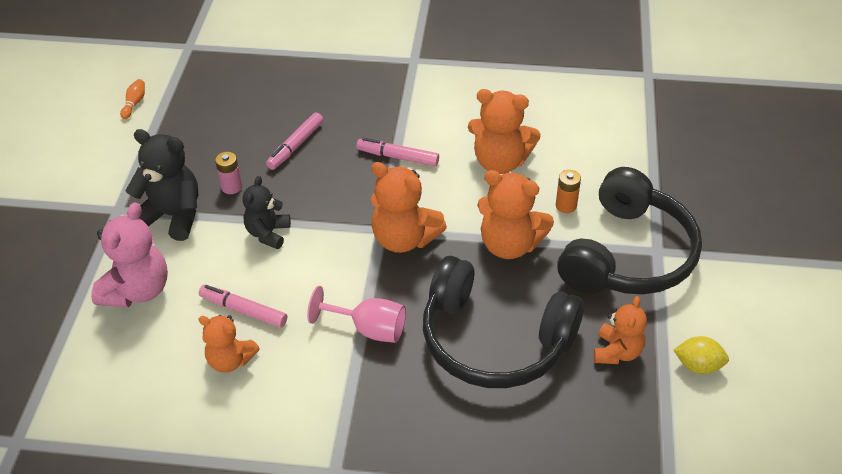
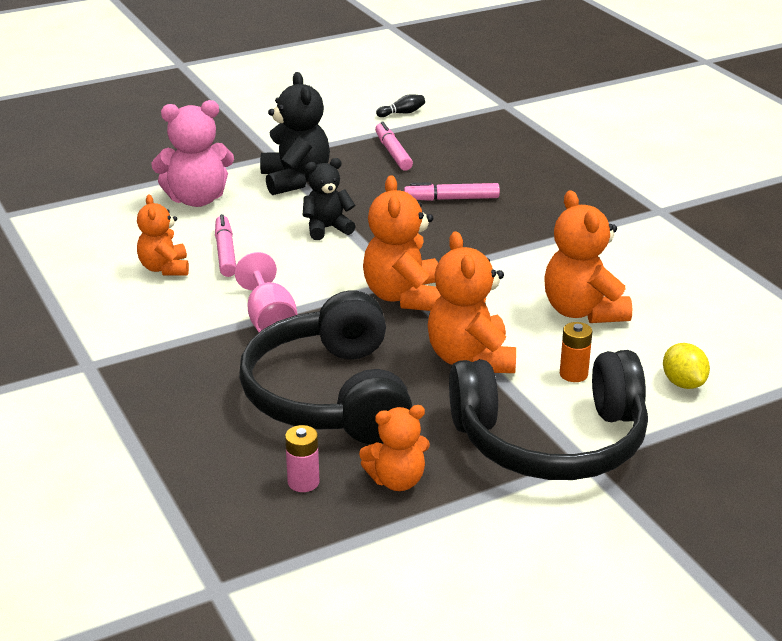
camera: 55 degrees right, 15 degrees down
orange bowling pin [120,79,145,119] -> black bowling pin [376,94,425,117]
pink battery [215,152,242,194] -> pink battery moved to [285,425,319,492]
pink marker [357,138,439,166] -> pink marker moved to [375,121,413,171]
yellow lemon [674,336,729,374] -> yellow lemon moved to [663,343,710,389]

